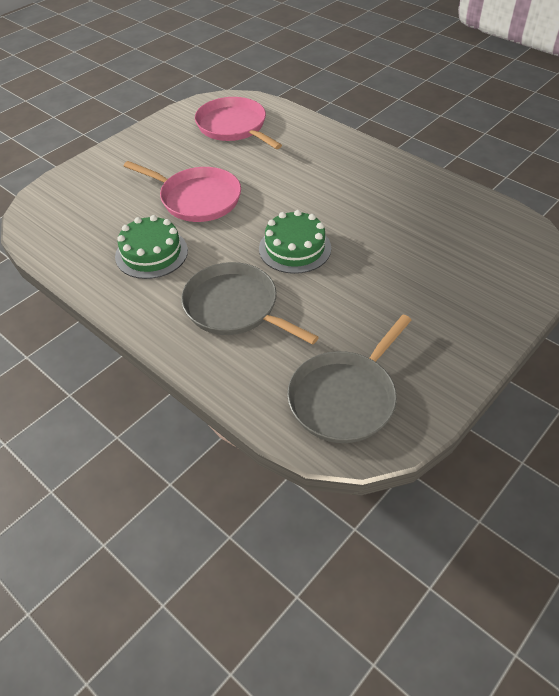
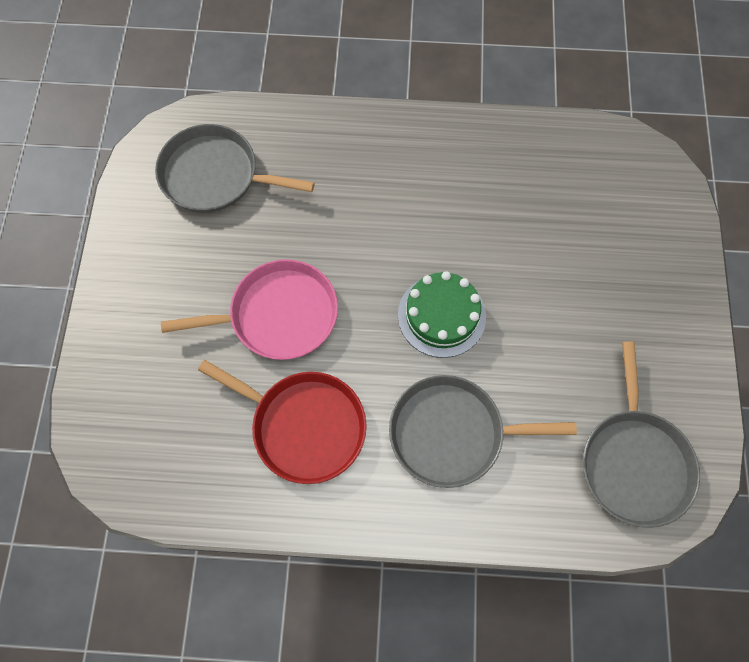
camera: 40 degrees left, 20 degrees up
green cake [115,215,188,279] -> red pan [198,360,367,484]
pink pan [195,97,282,149] -> grey pan [155,124,315,213]

